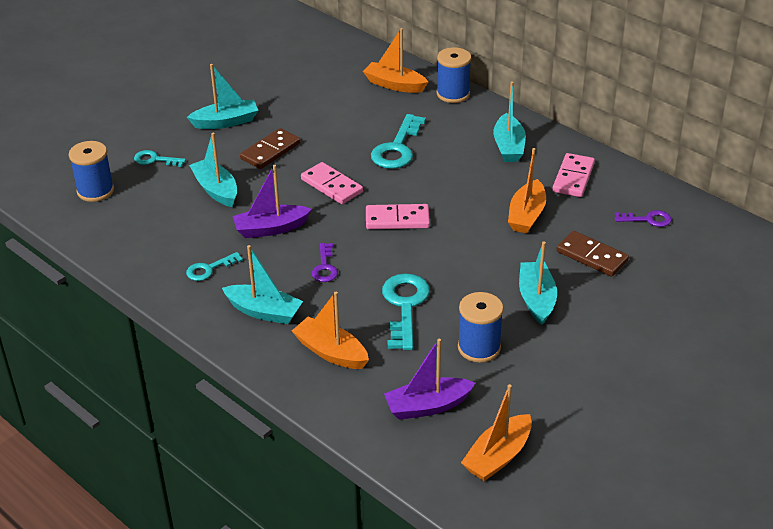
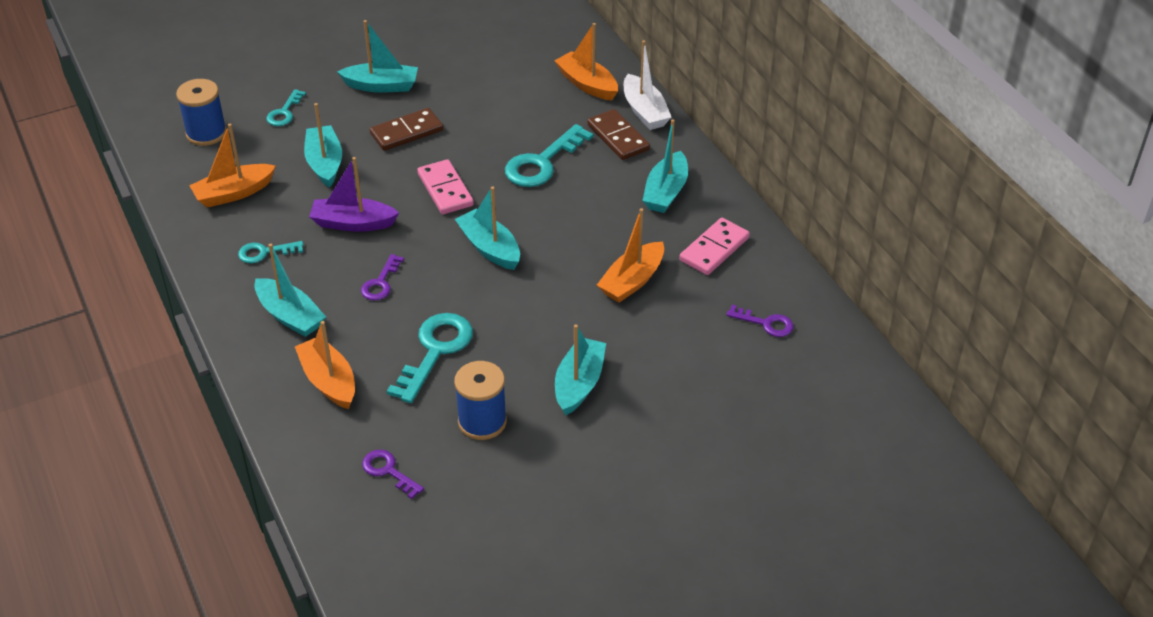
camera: 20 degrees right, 5 degrees up
turquoise key [134,150,186,167] -> turquoise key turned 105 degrees counterclockwise [266,89,306,126]
pink domino [366,204,430,229] -> turquoise boat [455,186,520,270]
purple boat [384,339,475,420] -> purple key [362,450,424,499]
blue spool [437,47,471,103] -> white boat [624,40,672,130]
orange boat [461,384,532,481] -> orange boat moved to [189,124,276,208]
brown domino [556,231,629,277] -> brown domino moved to [587,109,650,160]

